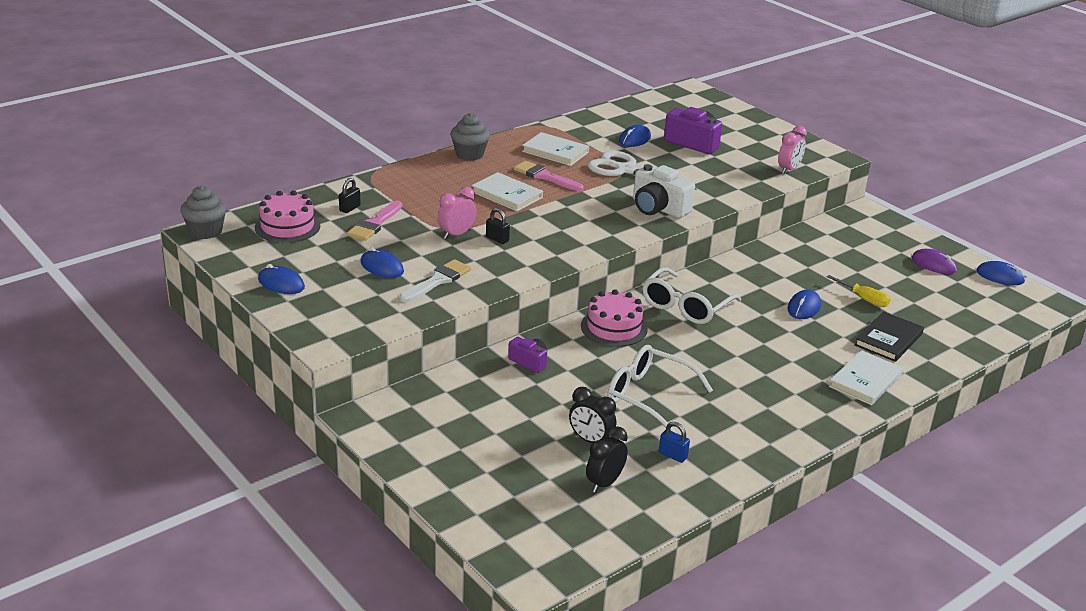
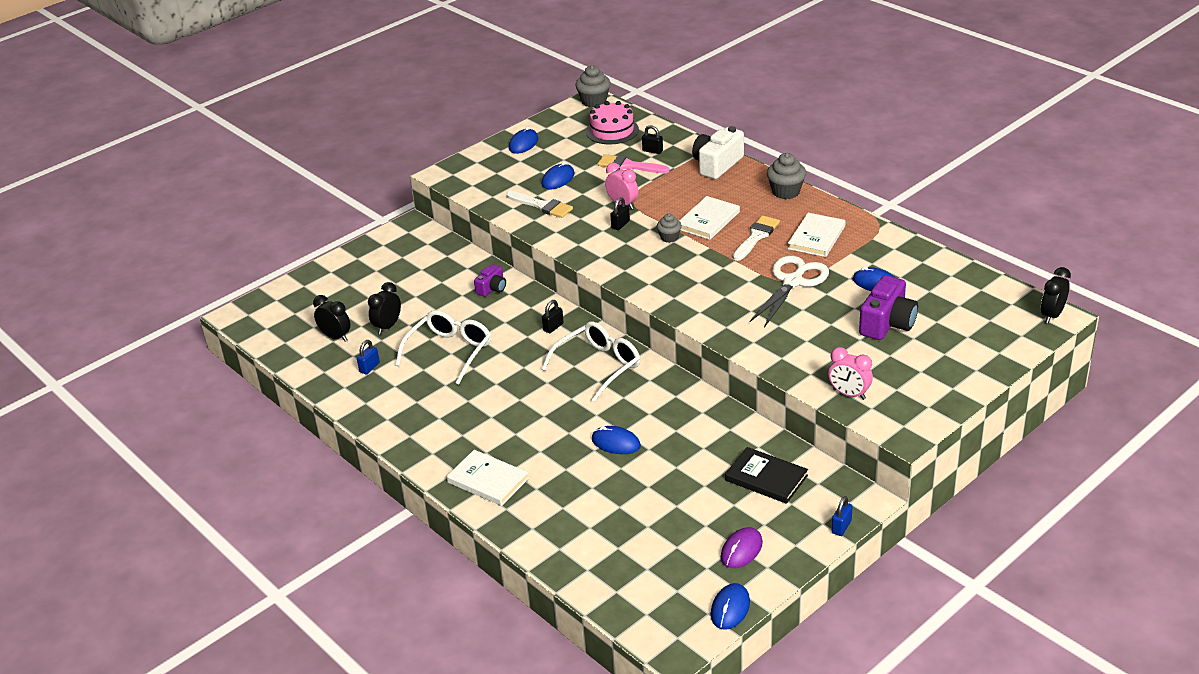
camera: 90 degrees right, 5 degrees up
pink brush [514,161,584,191] -> white brush [733,215,780,261]
pink cake [581,289,648,347] -> black padlock [542,300,564,333]
white camera [633,164,695,218] -> white camera moved to [692,126,744,179]
white glasses [642,267,741,324] -> white glasses turned 105 degrees clockwise [541,321,640,402]
yellow screwdriver [826,275,890,307] -> none
black book [854,311,924,362] -> black book moved to [725,447,808,504]
none -> grey cupcake [657,213,682,243]
none -> blue padlock [832,496,853,536]
none -> black clock [1041,267,1071,324]

